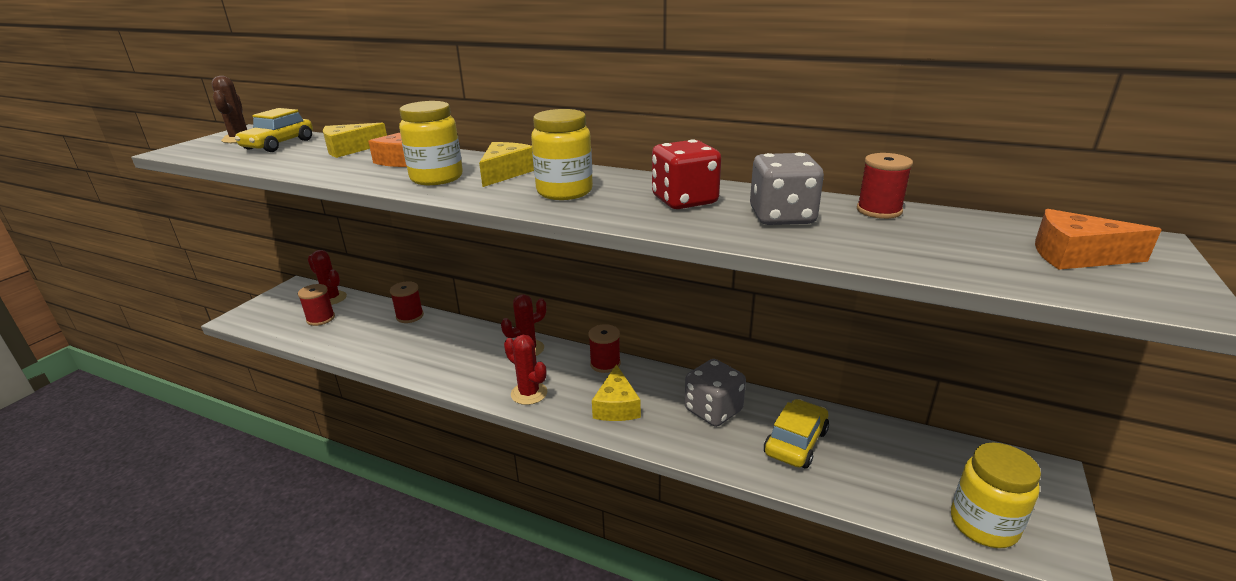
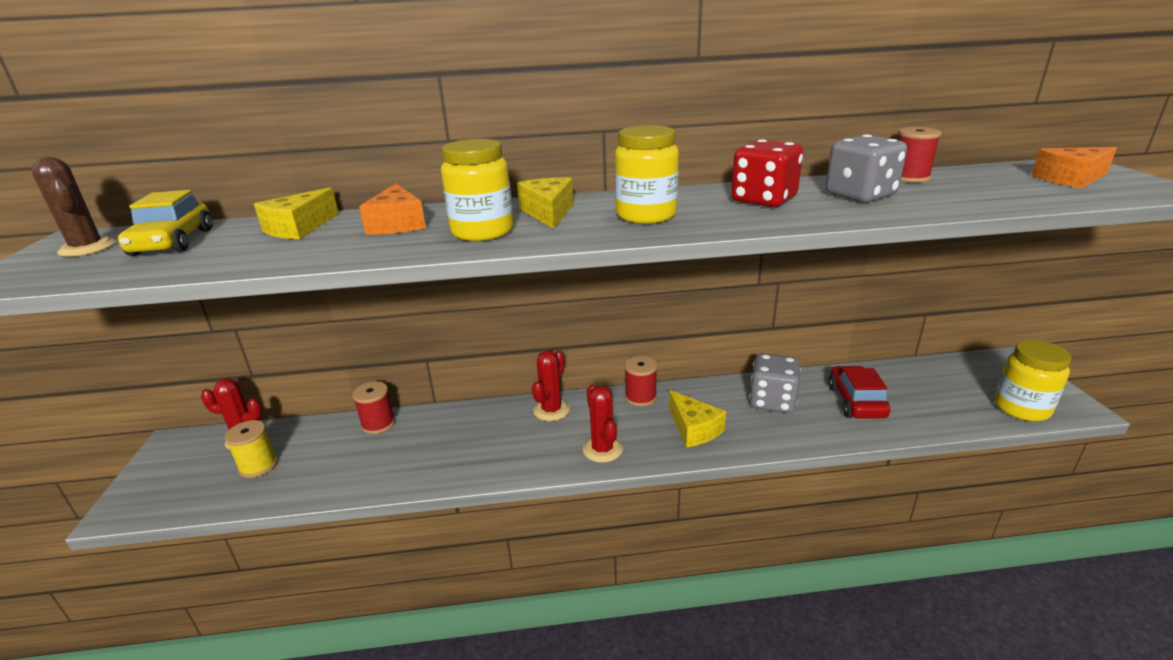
camera: 30 degrees left, 0 degrees up
red spool [298,284,335,326] -> yellow spool [224,420,278,478]
red cactus [504,335,547,405] -> red cactus turned 60 degrees clockwise [583,384,623,463]
yellow car [764,399,829,468] -> red car [828,366,890,419]

